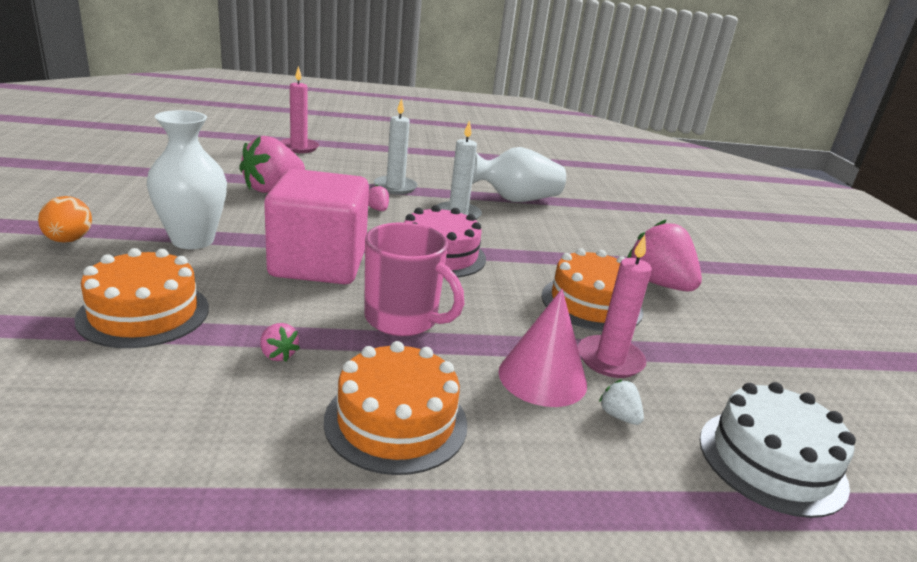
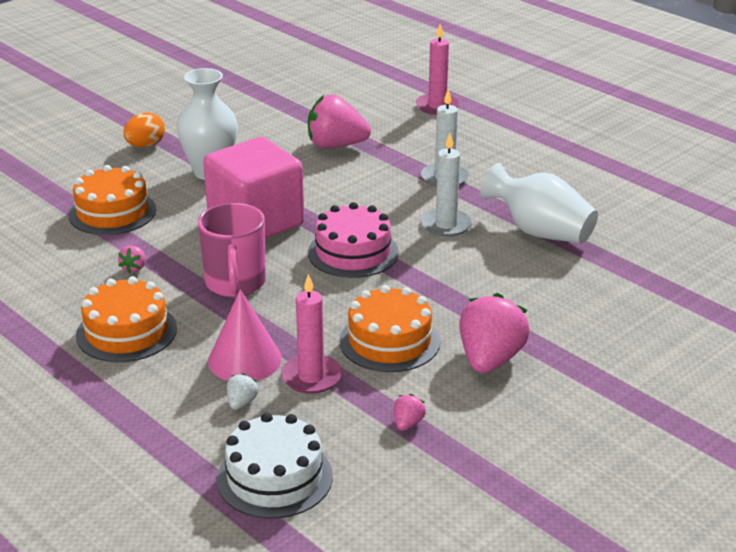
camera: 55 degrees right, 5 degrees up
pink strawberry [368,185,389,211] -> pink strawberry moved to [394,394,426,431]

